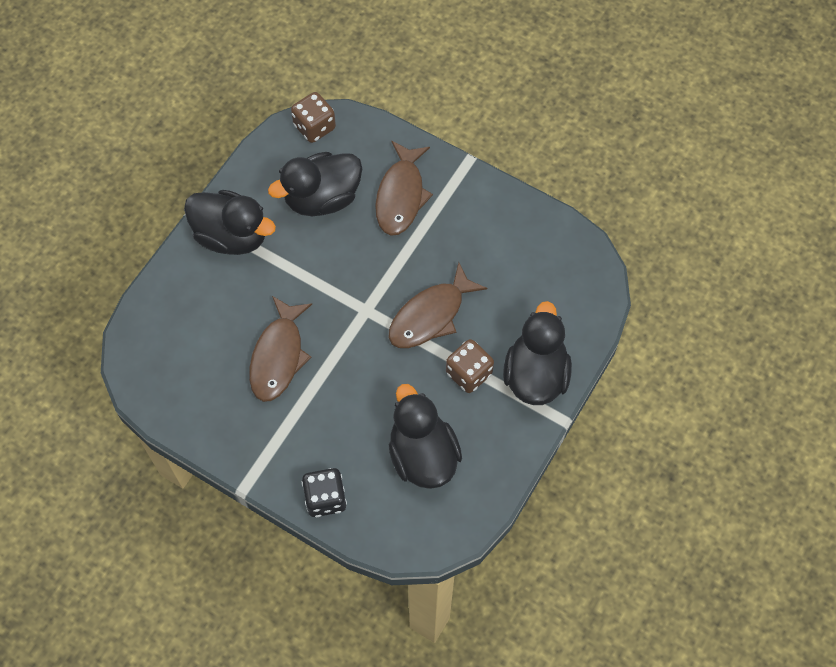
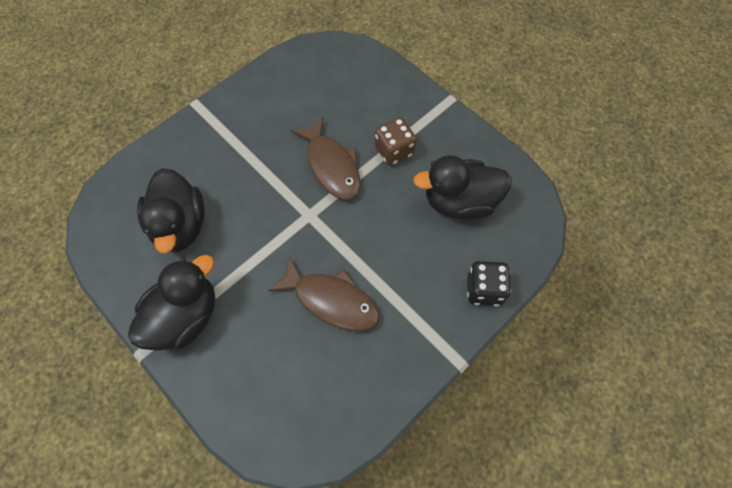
camera: 75 degrees left, 0 degrees up
brown dice [291,92,336,143] -> none
brown fish [375,141,433,236] -> none
black duck [503,301,572,405] -> none

